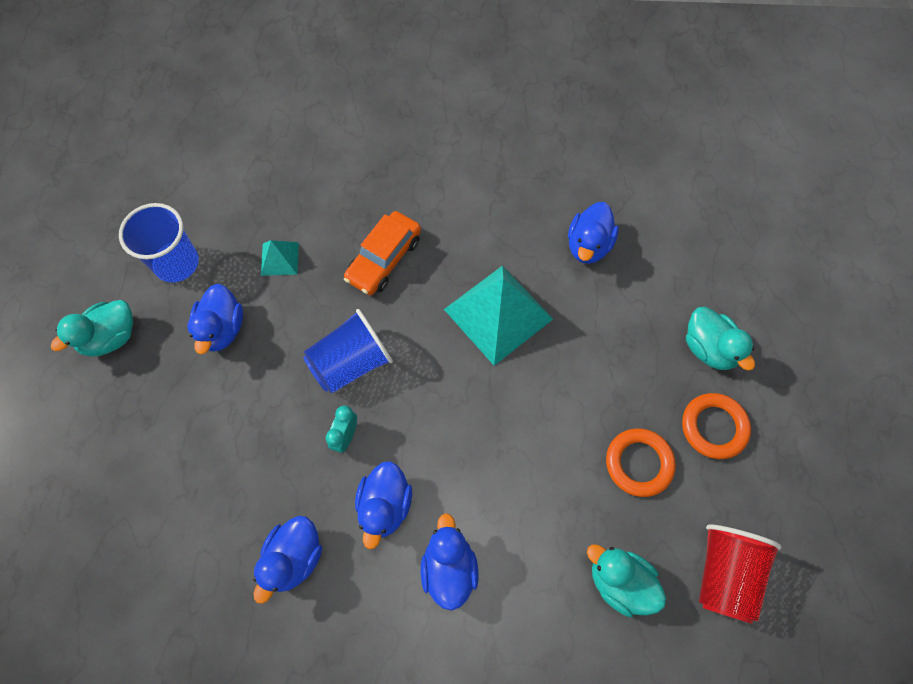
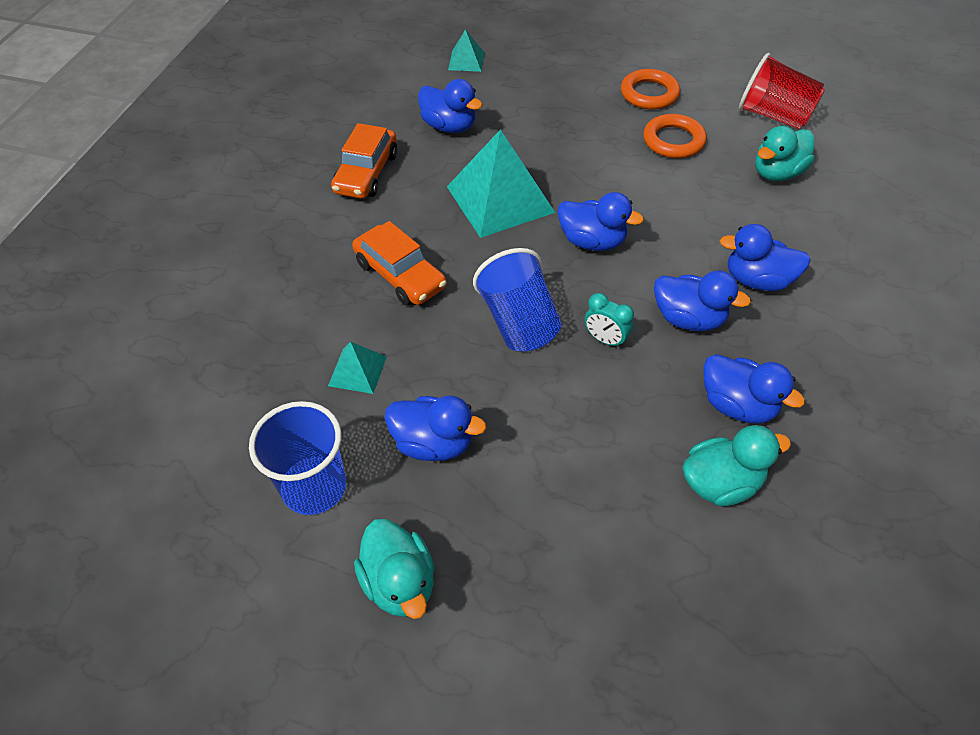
camera: 75 degrees left, 15 degrees down
turquoise duck [686,307,755,371] -> turquoise duck moved to [683,425,791,506]
none -> orange car [331,123,397,199]
none -> turquoise pyramid [448,29,485,72]
none -> blue duck [558,192,644,251]

